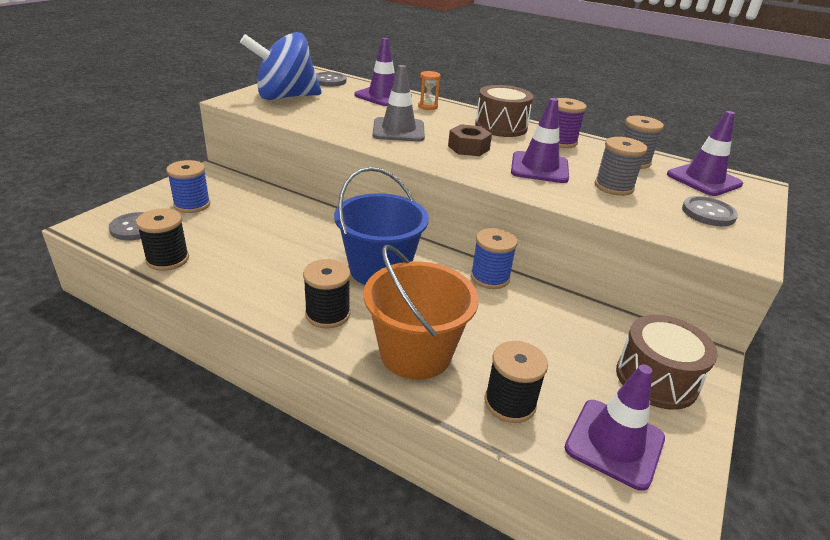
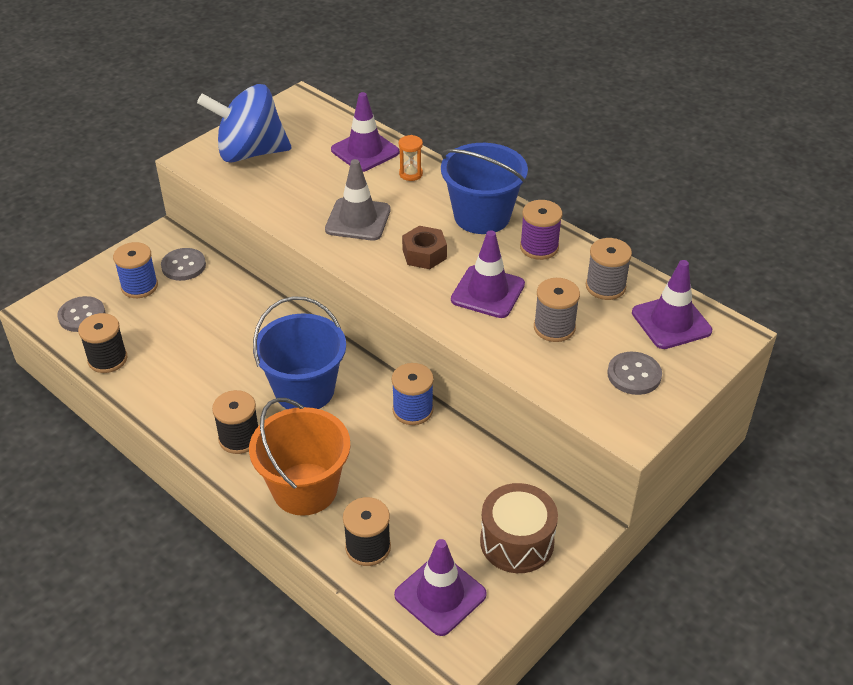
camera: 15 degrees right, 10 degrees up
grey button [316,72,346,87] -> grey button moved to [161,248,206,281]
brown drum [475,85,534,137] -> blue bucket [441,143,528,234]

